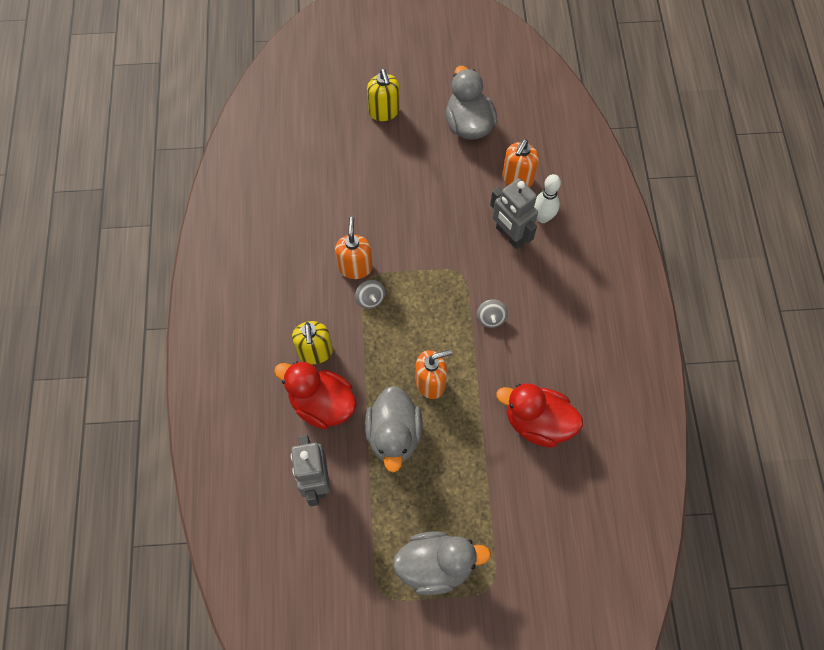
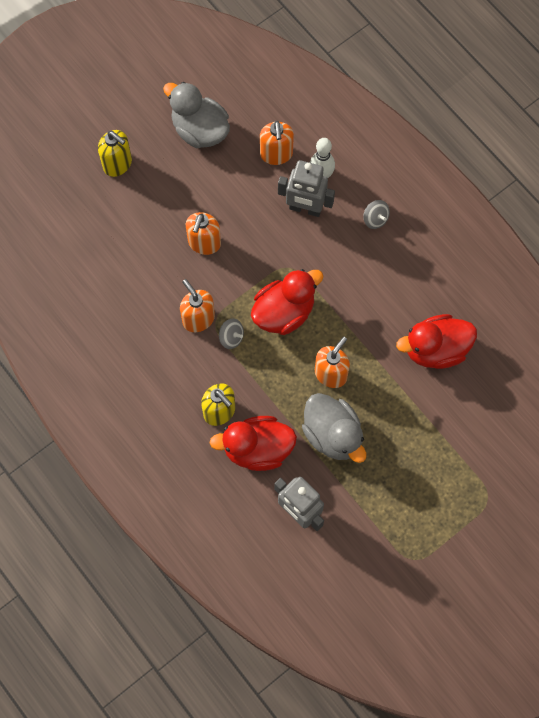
camera: 35 degrees left, 5 degrees up
grey duck [393,531,491,595] -> none
grey spinning top [476,299,508,328] -> grey spinning top moved to [363,200,390,229]
none -> orange soap dispenser [186,212,221,255]
none -> red duck [251,269,324,335]

